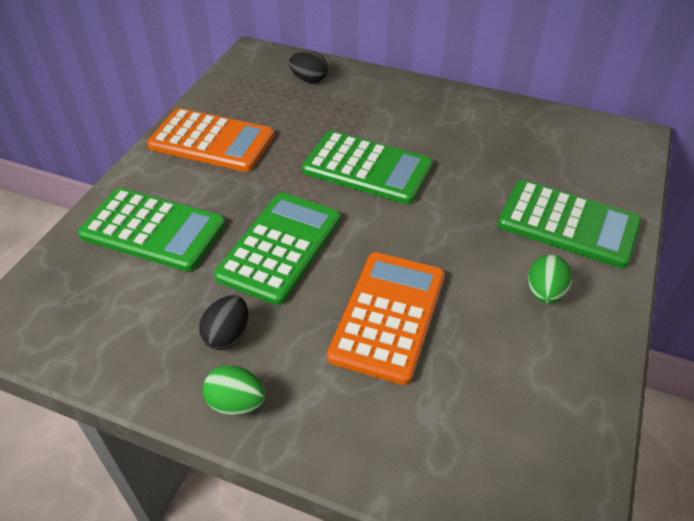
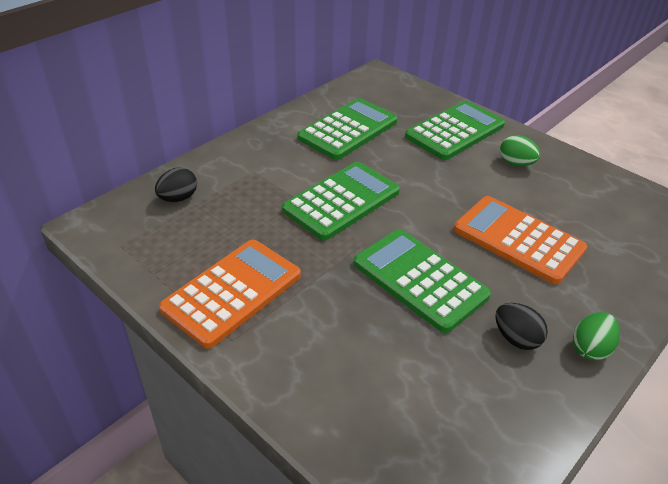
camera: 70 degrees left, 5 degrees down
green calculator [78,188,226,272] -> green calculator moved to [297,98,398,160]

